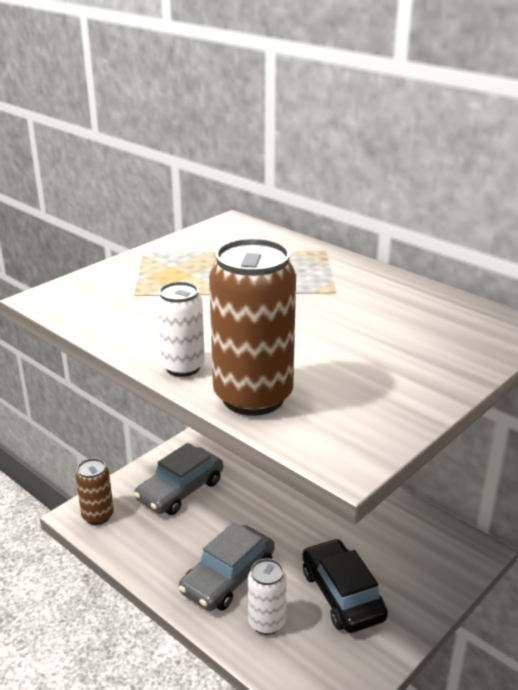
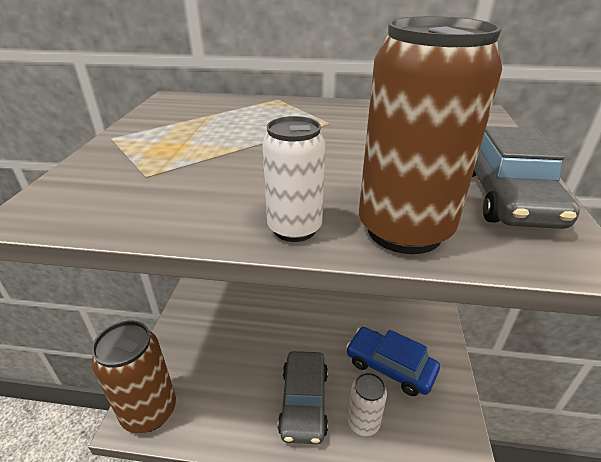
camera: 35 degrees left, 5 degrees up
brown can [76,458,114,525] -> brown can [92,320,176,433], size x1.72
grey car [134,443,223,515] -> grey car moved to [472,126,580,229]
black car [302,539,388,633] -> blue car [346,327,440,396]

